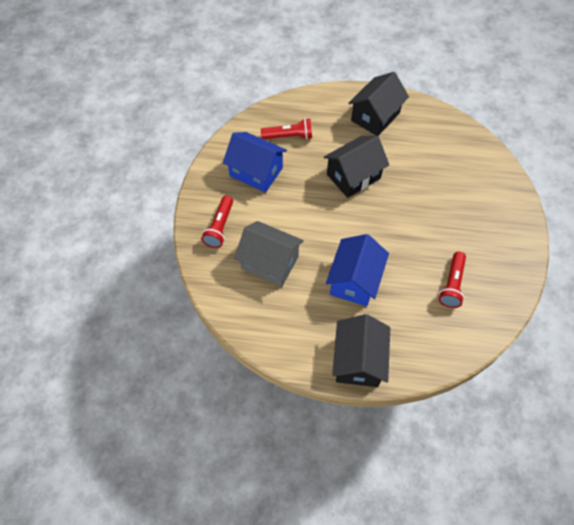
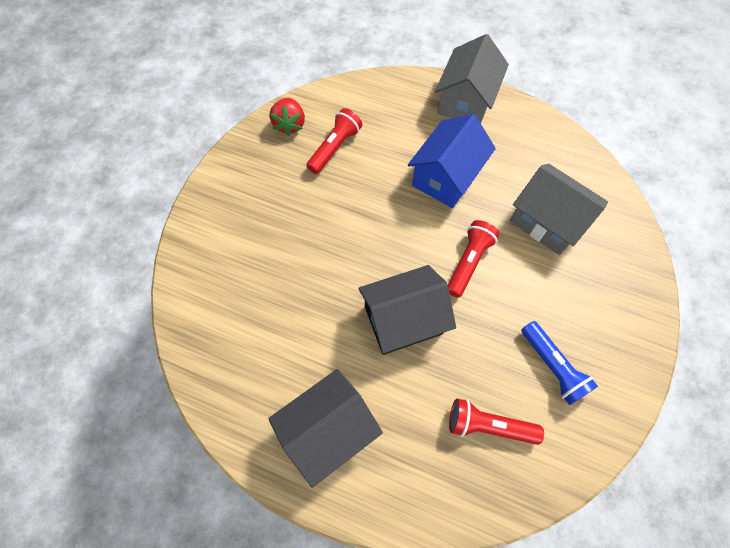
camera: 165 degrees left, 5 degrees up
red flashlight [201,196,233,248] -> red flashlight moved to [448,220,500,298]
blue house [223,132,287,193] -> blue flashlight [521,321,598,405]
black house [332,314,390,387] -> grey house [435,34,509,123]
none -> red strawberry [270,98,305,136]

